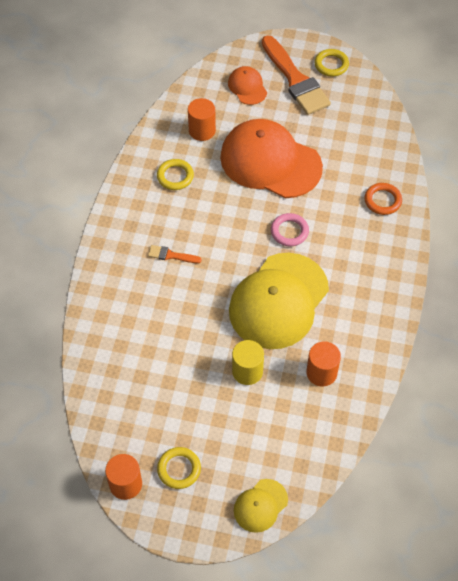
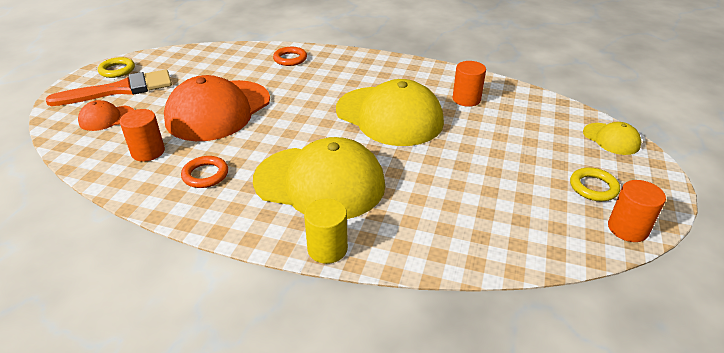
camera: 85 degrees left, 20 degrees down
orange brush [148,245,202,263] -> yellow cap [253,137,385,219]
yellow ring [157,159,194,190] -> orange ring [181,156,228,188]
yellow cylinder [232,340,264,385] -> yellow cylinder moved to [304,199,348,264]
pink ring [271,213,309,246] -> none

